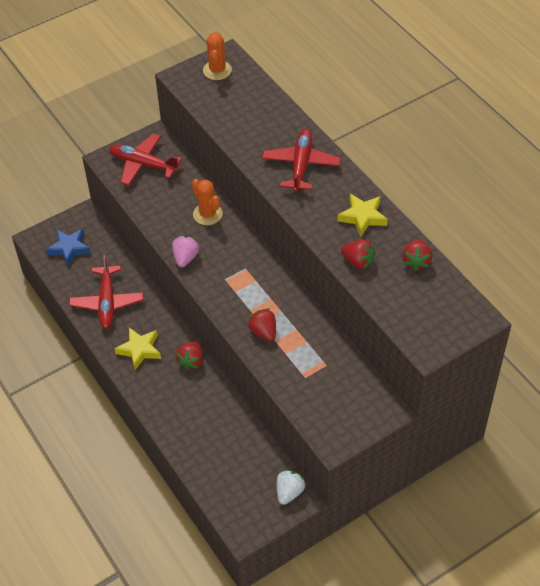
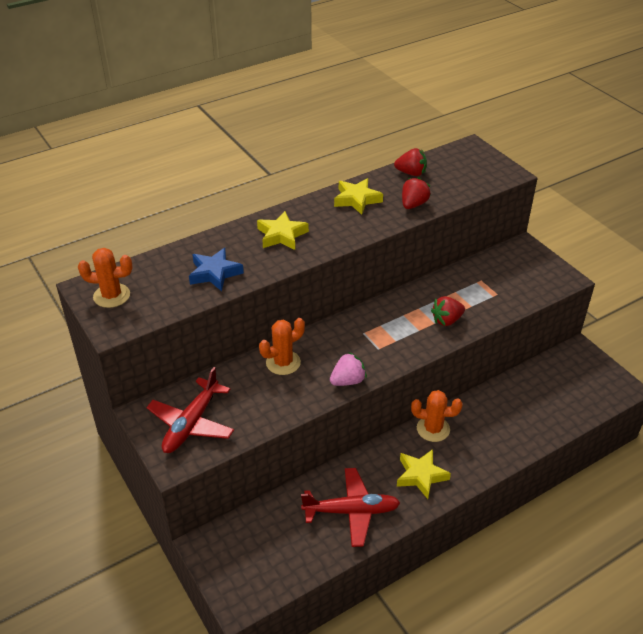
camera: 90 degrees left, 10 degrees down
blue star [46,229,91,266] -> blue star moved to [189,248,244,291]
pink strawberry [172,235,200,267] -> pink strawberry turned 135 degrees clockwise [330,352,367,386]
red strawberry [176,341,203,371] -> orange cactus [411,390,462,442]
red plane [262,129,341,192] -> yellow star [257,211,309,250]
white strawberry [277,470,306,505] -> none

